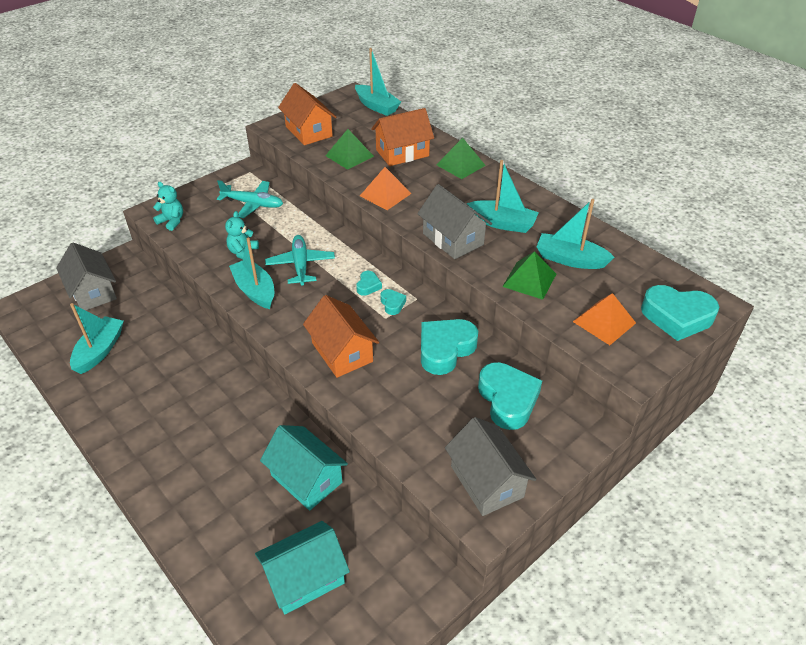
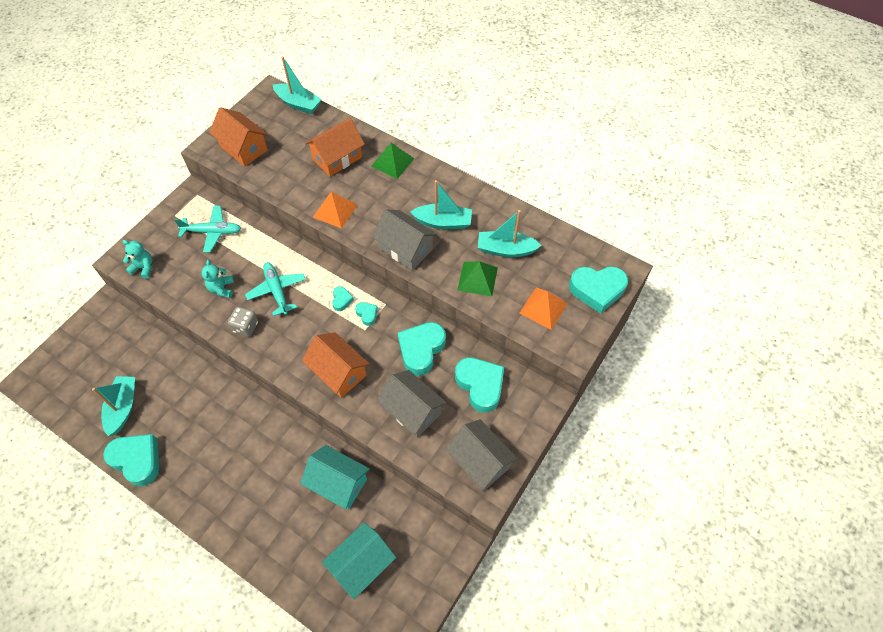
camera: 15 degrees left, 15 degrees up
grey house [56,242,117,310] -> grey house moved to [377,370,447,438]
turquoise boat [229,237,274,309] -> grey dice [228,307,258,337]
green pyramid [325,129,374,170] -> none
none -> turquoise heart [103,434,159,486]

